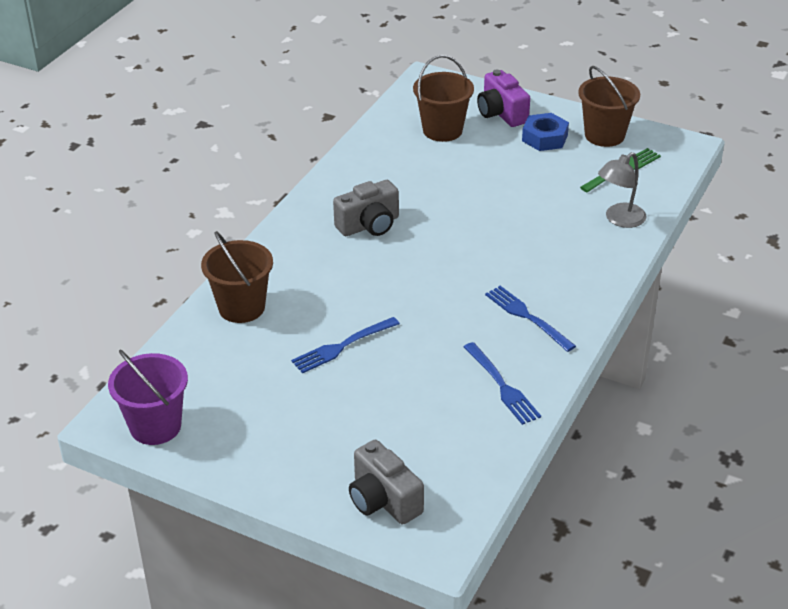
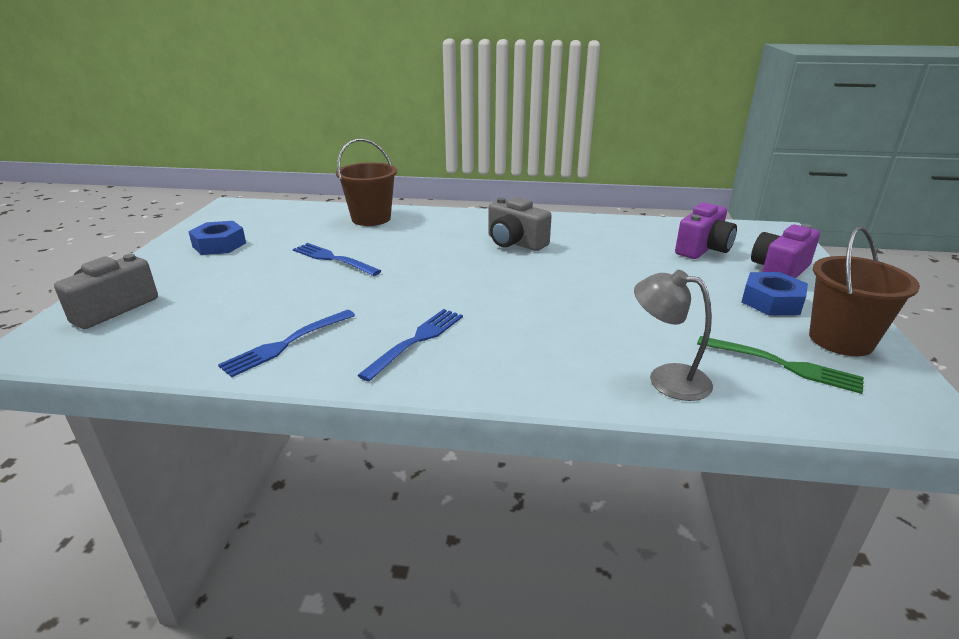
camera: 70 degrees right, 10 degrees down
purple bucket [108,350,188,445] -> none
brown bucket [413,55,474,142] -> purple camera [675,203,737,259]
none -> blue nut [188,221,246,255]

